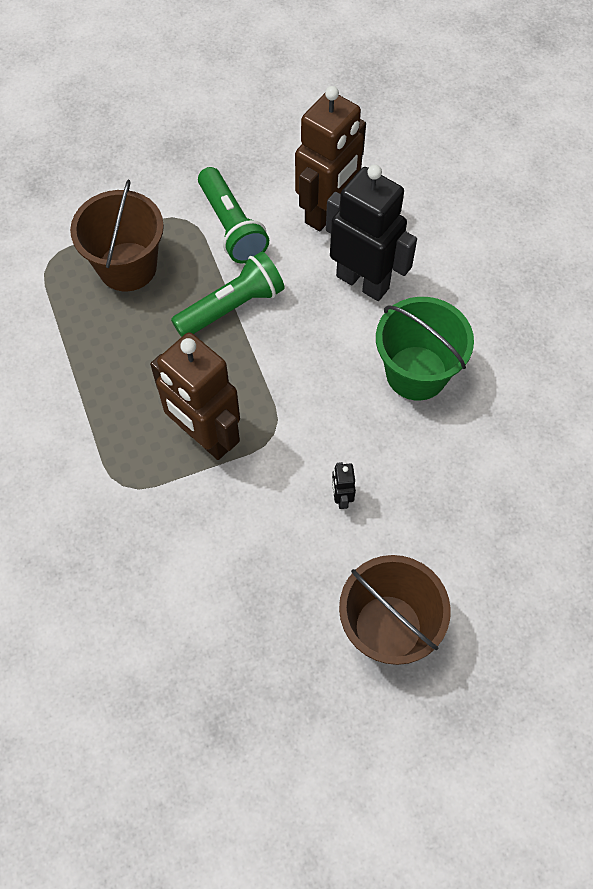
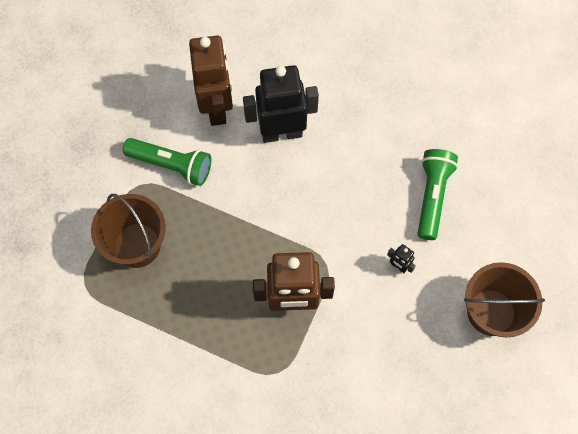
camera: 45 degrees left, 5 degrees up
green flashlight [171,251,284,337] -> green flashlight moved to [417,149,458,240]
green bucket [376,297,474,401] -> none

